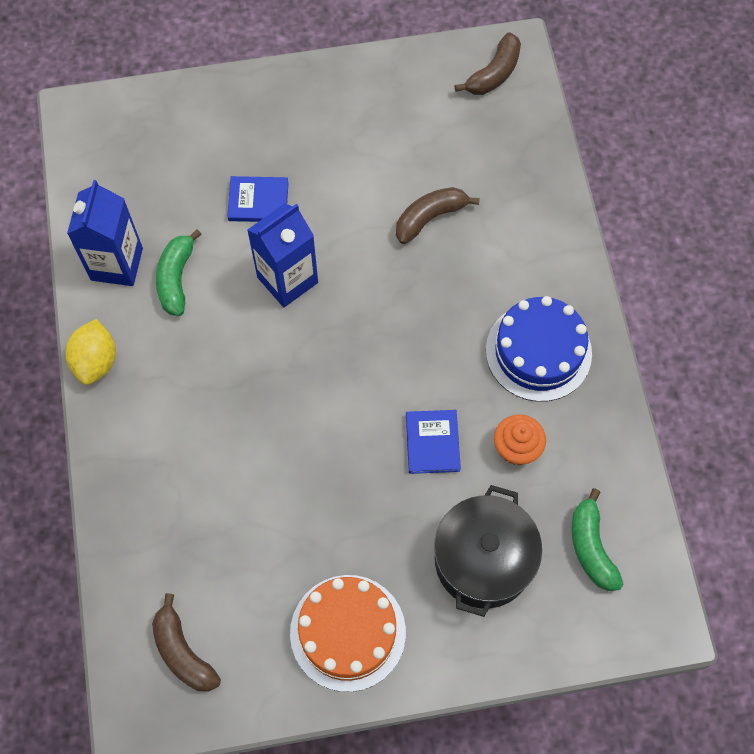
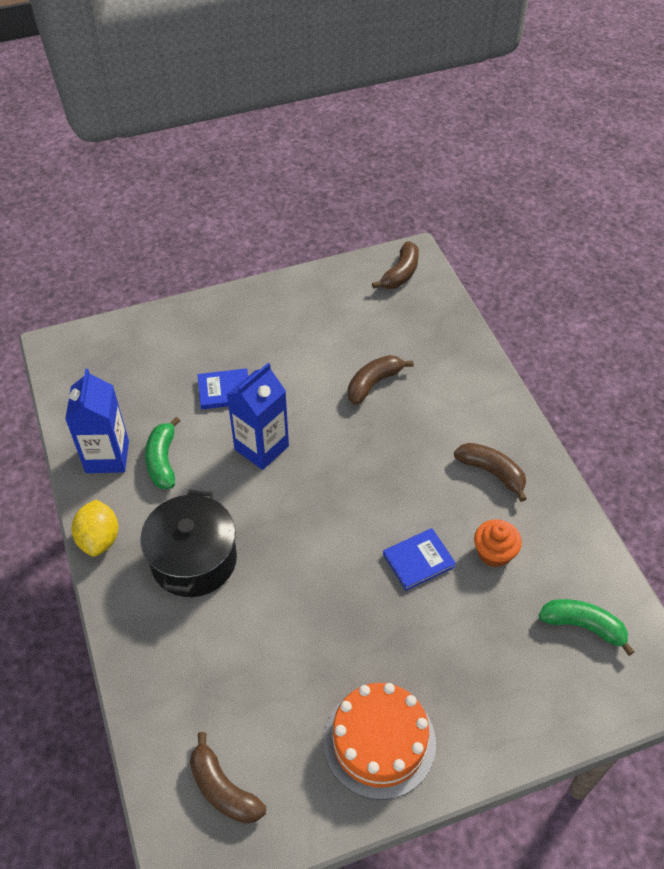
camera: 10 degrees left, 15 degrees down
blue book [406,410,461,474] -> blue book turned 75 degrees clockwise [383,528,456,591]
black pot [434,485,542,617] -> black pot moved to [140,490,237,597]
blue cake [486,296,592,402] -> brown banana [454,443,527,502]
green banana [572,488,624,591] -> green banana turned 135 degrees clockwise [538,599,635,656]

